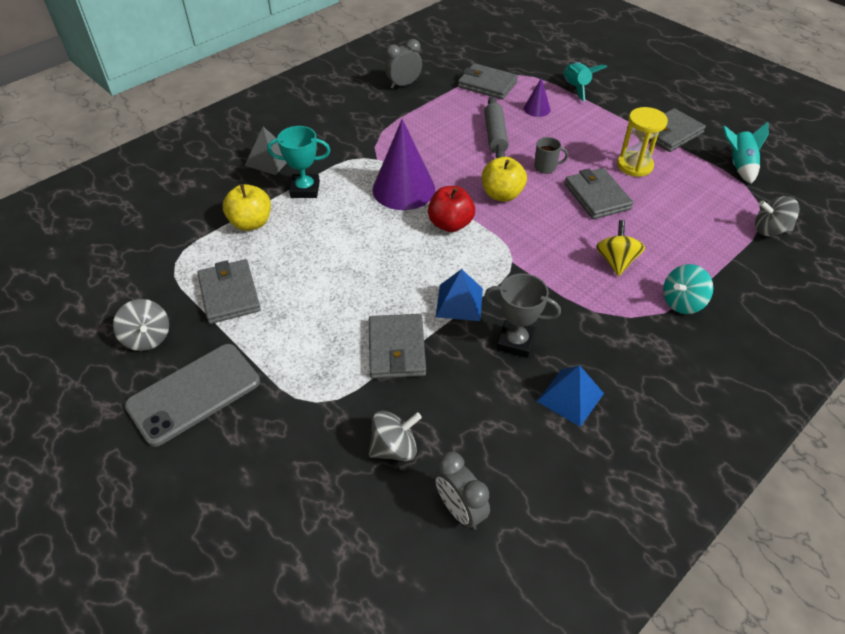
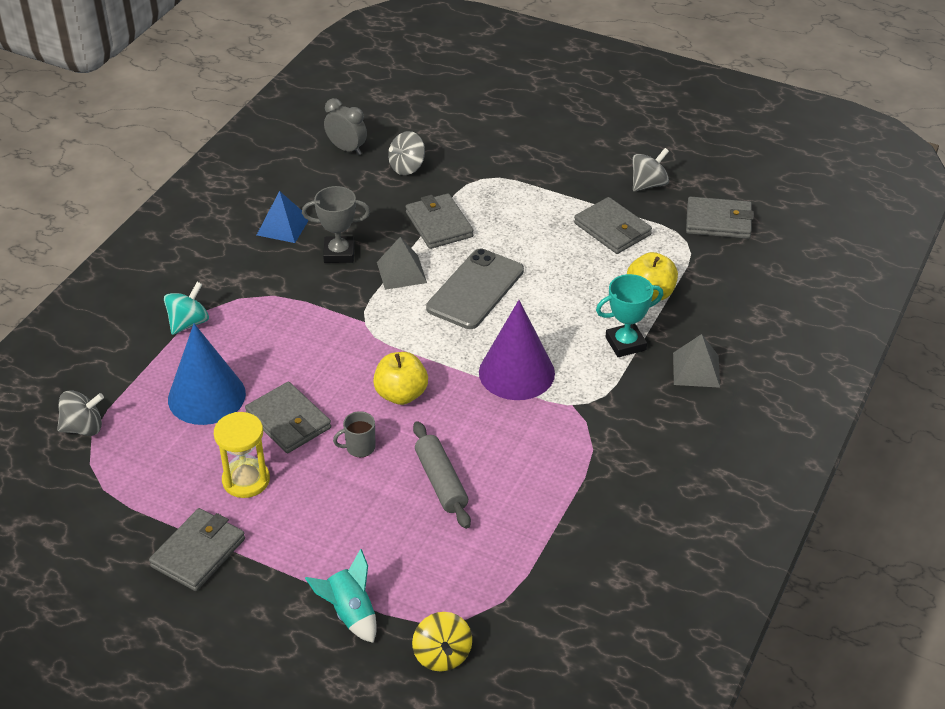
camera: 160 degrees right, 5 degrees down
grey spinning top [113,299,169,351] -> grey spinning top turned 105 degrees clockwise [632,148,669,191]
grey phone [125,344,260,447] -> grey phone moved to [426,249,524,329]
grey clock [385,39,422,89] -> none
red apple [428,186,475,232] -> none
blue pyramid [436,269,483,321] -> grey pyramid [377,237,427,290]
grey wallet [458,63,518,99] -> grey wallet moved to [686,197,754,239]
purple cone [524,77,550,117] -> none
yellow spinning top [596,220,645,276] -> yellow spinning top moved to [412,612,472,672]
turquoise rocket [723,122,769,184] -> none
none -> blue cone [168,324,246,425]

